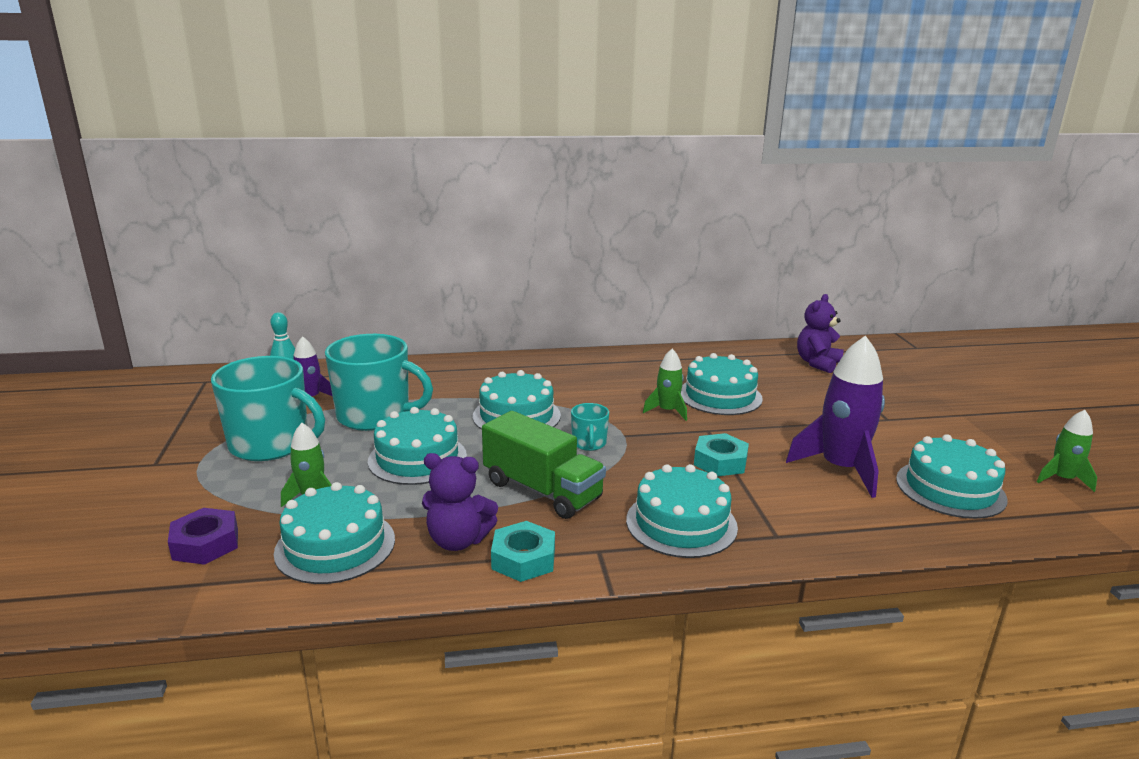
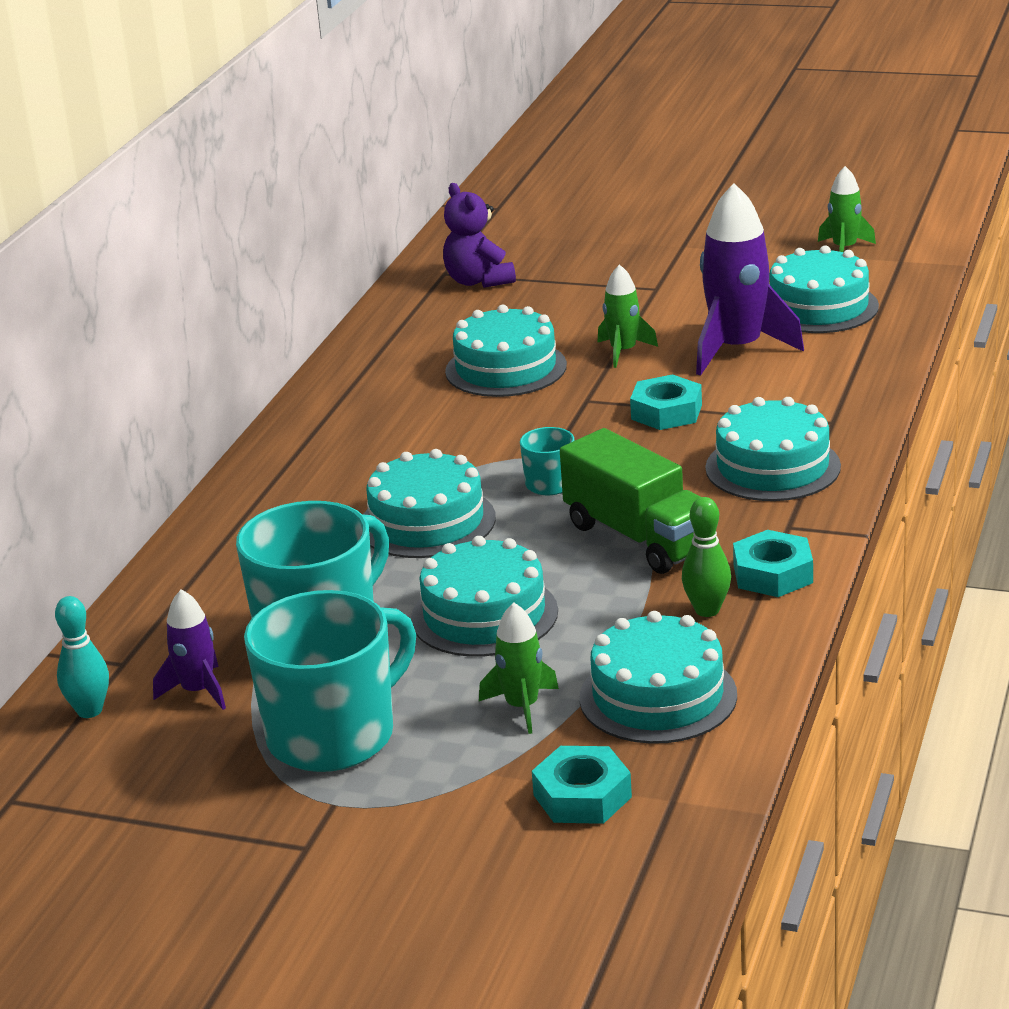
camera: 60 degrees left, 5 degrees up
purple nut [168,508,238,565] -> turquoise nut [532,746,632,824]
purple teddy bear [422,453,498,551] -> green bowling pin [682,497,731,617]
green truck [482,411,606,519] -> green truck turned 75 degrees clockwise [560,428,701,574]
green rocket [643,349,687,421] -> green rocket moved to [597,264,658,368]

